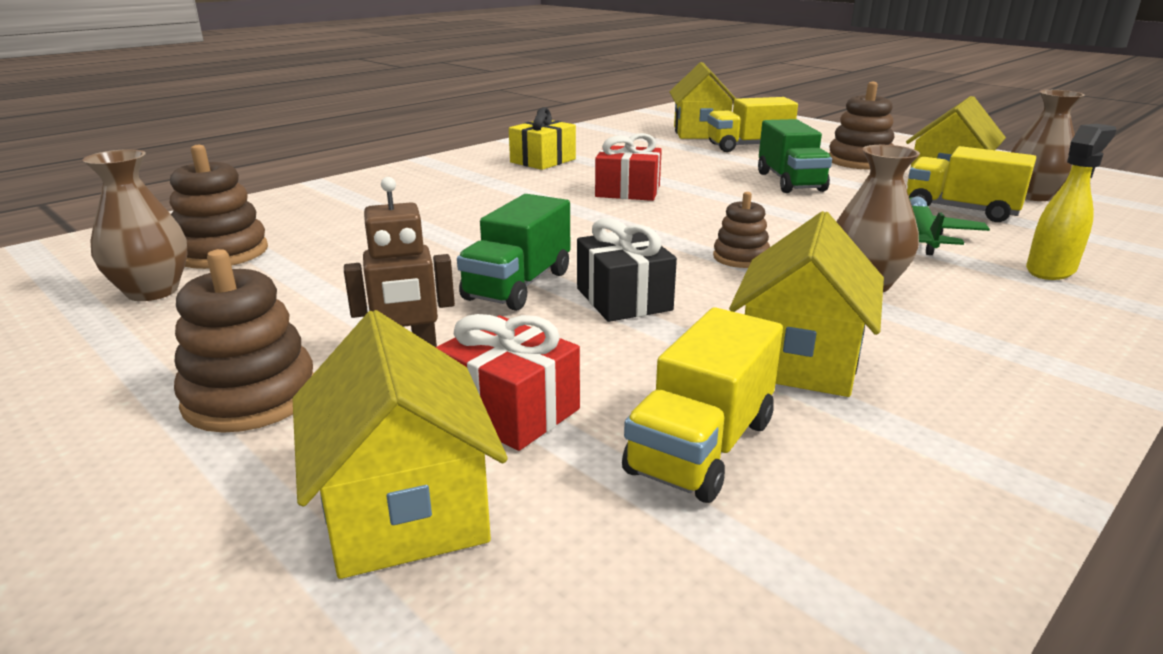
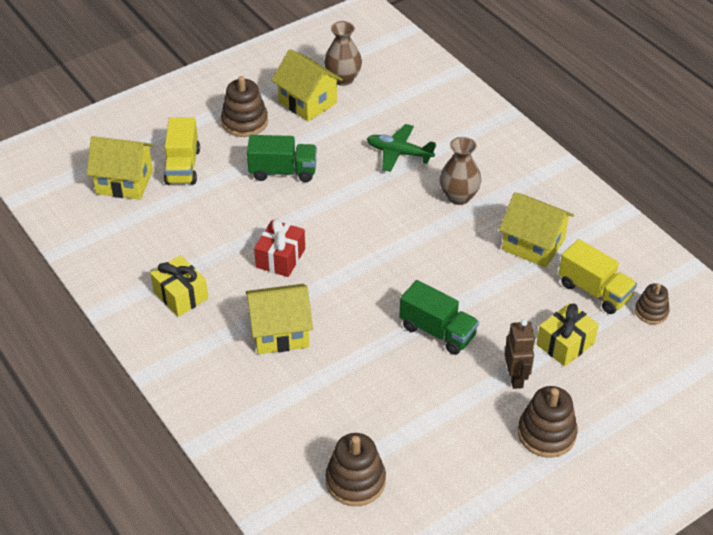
camera: 80 degrees left, 20 degrees up
brown vase [83,149,188,301] -> none
yellow house [293,310,508,579] -> yellow house moved to [246,284,313,354]
red gift [436,314,580,451] -> yellow gift [537,303,599,367]
black gift [577,218,677,322] -> none
brown stacking toy [713,192,770,268] -> brown stacking toy moved to [635,283,670,324]
yellow truck [907,146,1036,222] -> none
yellow spray bottle [1026,124,1116,280] -> none

